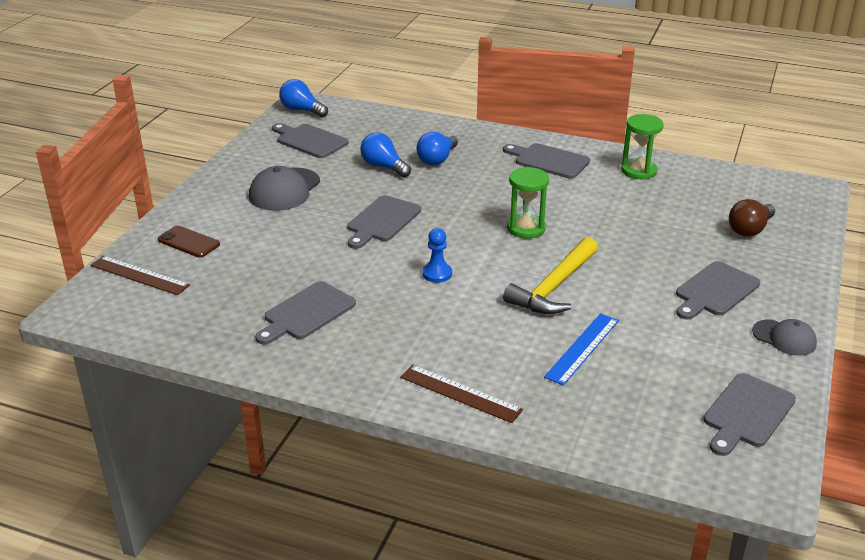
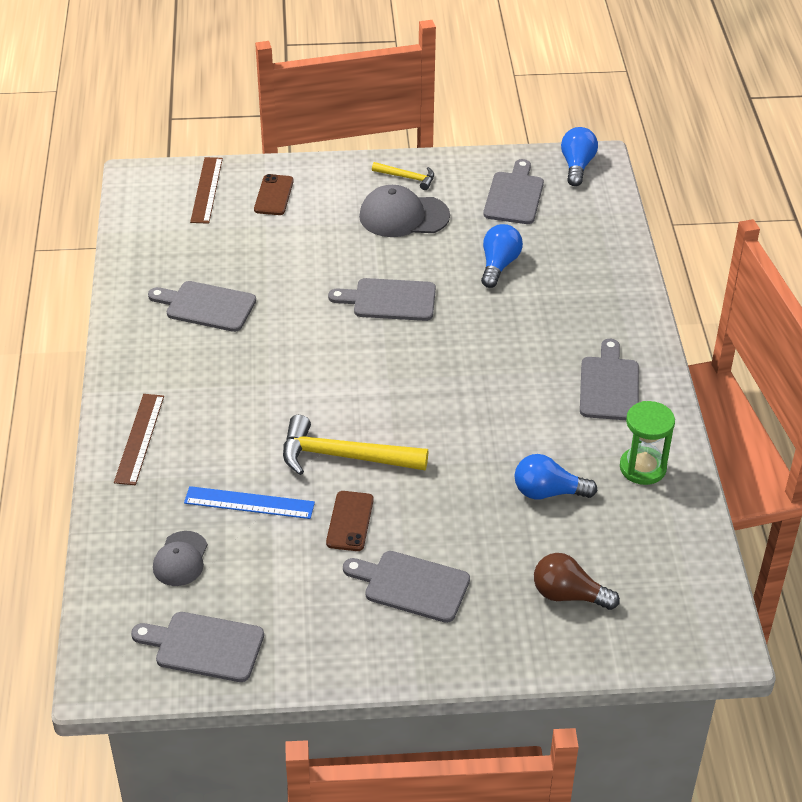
camera: 65 degrees right, 10 degrees up
blue light bulb [416,132,458,166] -> blue light bulb moved to [515,454,597,499]
blue pawn [422,228,452,283] -> none
green hourglass [507,167,549,239] -> none
grey cap [752,319,817,356] -> grey cap moved to [153,531,208,586]
none -> brown phone [326,491,374,551]
none -> yellow hammer [372,162,434,190]

